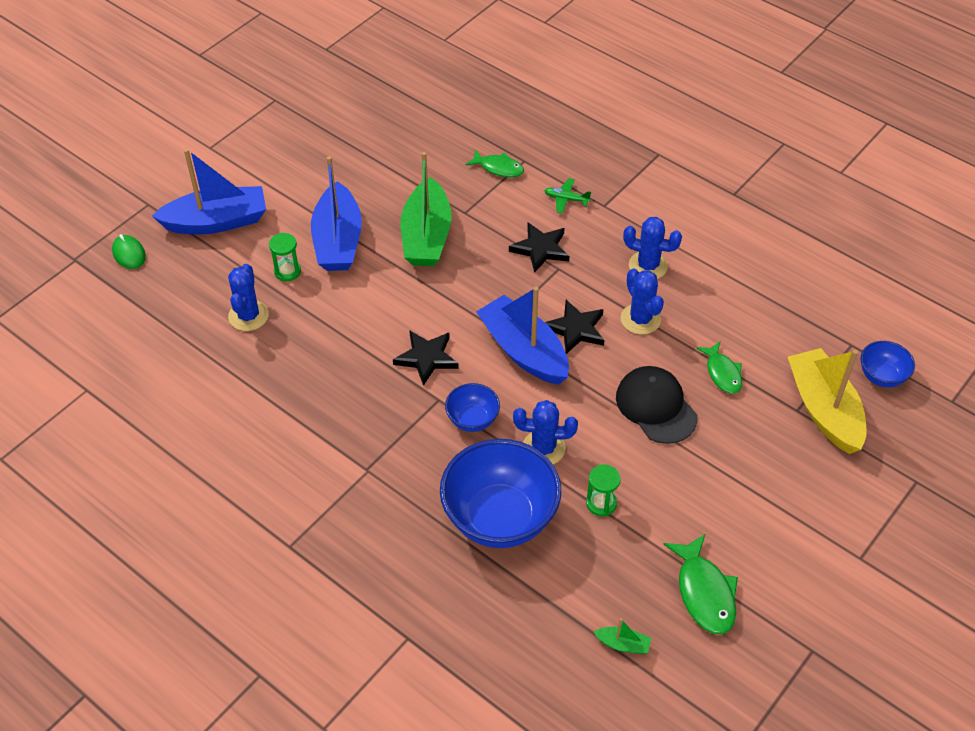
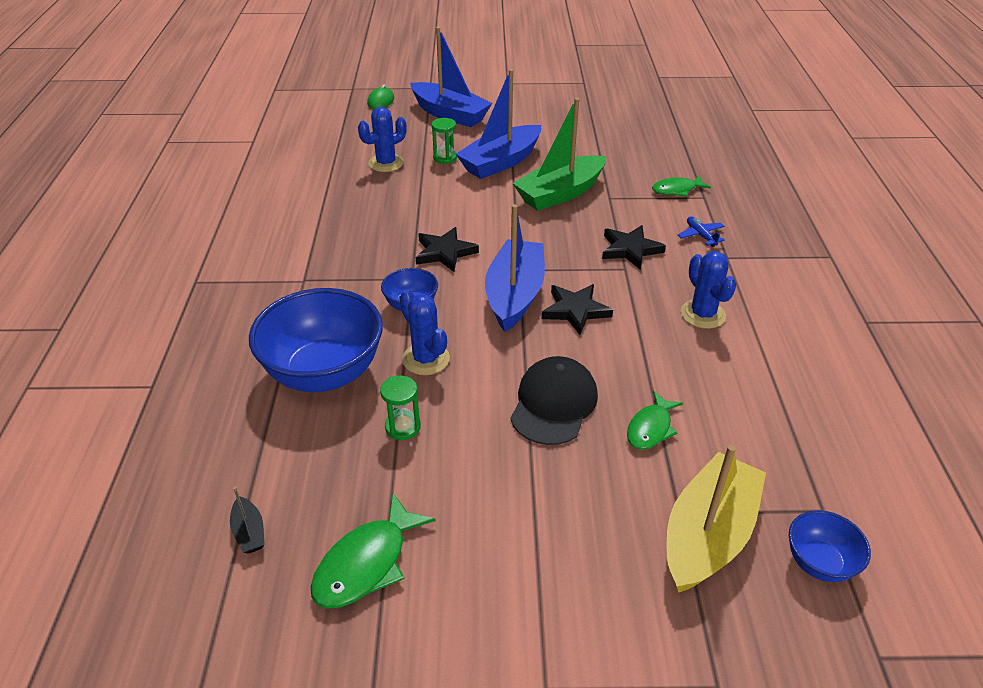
camera: 50 degrees right, 10 degrees down
green fish [466,150,524,177] -> green fish turned 90 degrees clockwise [652,175,711,197]
green plane [544,178,591,213] -> blue plane [678,216,725,247]
green boat [594,618,651,654] -> black boat [230,487,265,554]
blue cactus [621,268,664,335] -> none

